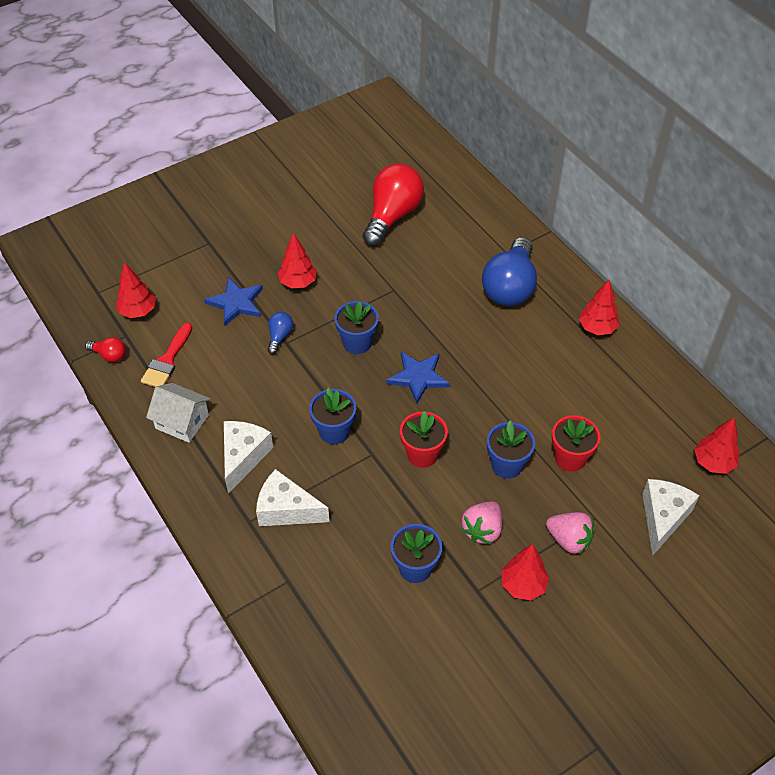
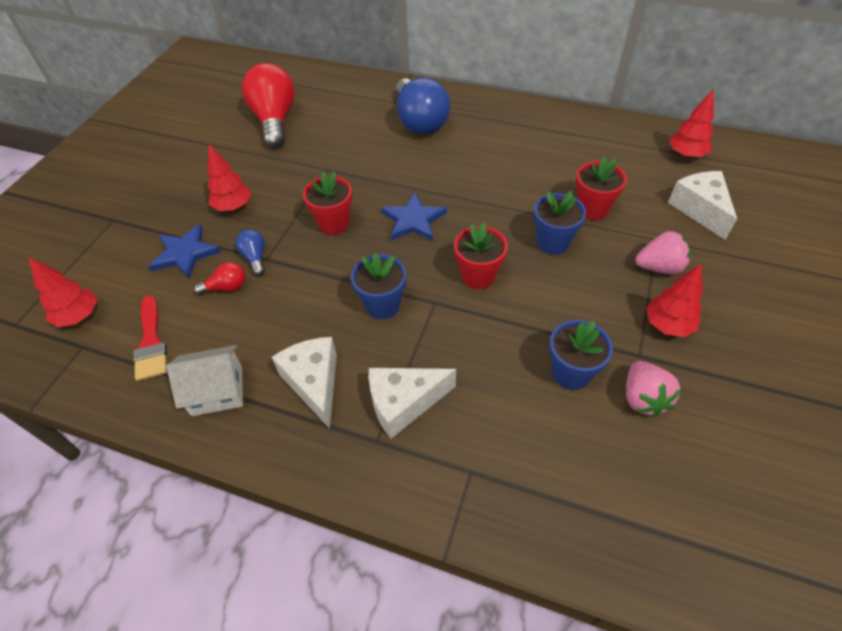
camera: 35 degrees left, 0 degrees up
red light bulb [85,337,126,362] -> red light bulb moved to [194,262,246,295]
blue flower pot [334,301,379,354] -> red flower pot [303,171,352,235]
pink strawberry [461,501,502,544] -> pink strawberry moved to [626,361,681,417]
red tree [579,280,619,335] -> none

